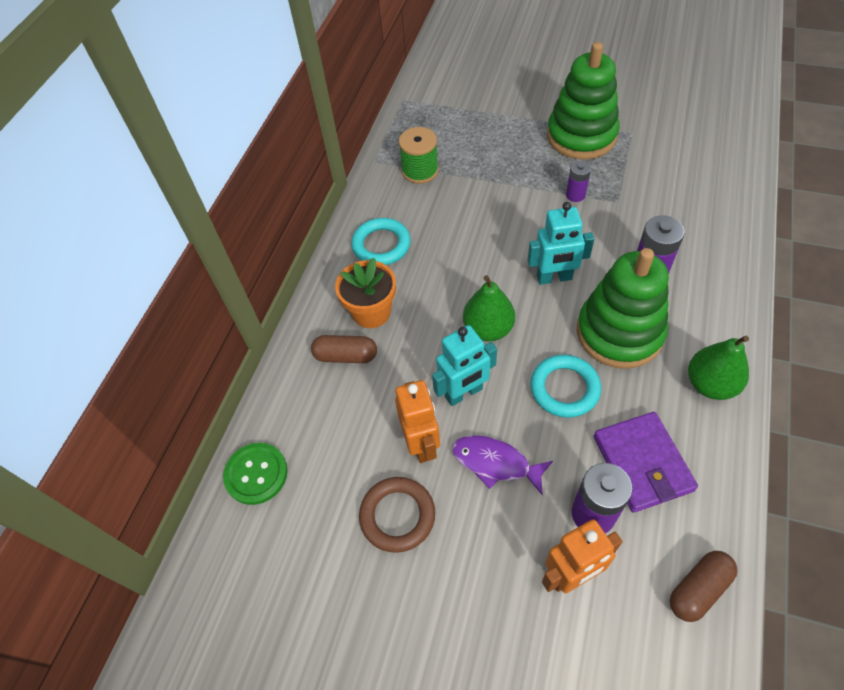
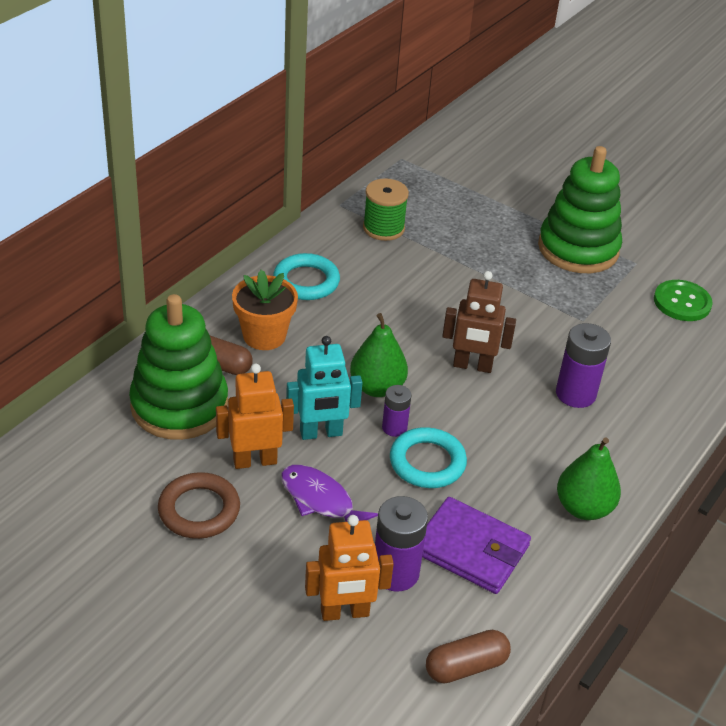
camera: 10 degrees right, 15 degrees down
green button [223,443,288,505] -> green button moved to [654,280,713,321]
orange robot [395,380,440,463] -> orange robot turned 105 degrees counterclockwise [216,364,294,469]
turquoise robot [527,202,594,285] -> brown robot [442,271,516,373]
purple battery [566,161,591,202] -> purple battery moved to [382,385,411,437]
green stacking toy [577,248,669,369] -> green stacking toy moved to [129,294,228,440]
purple wallet [594,412,698,512] -> purple wallet turned 60 degrees counterclockwise [422,497,531,594]

